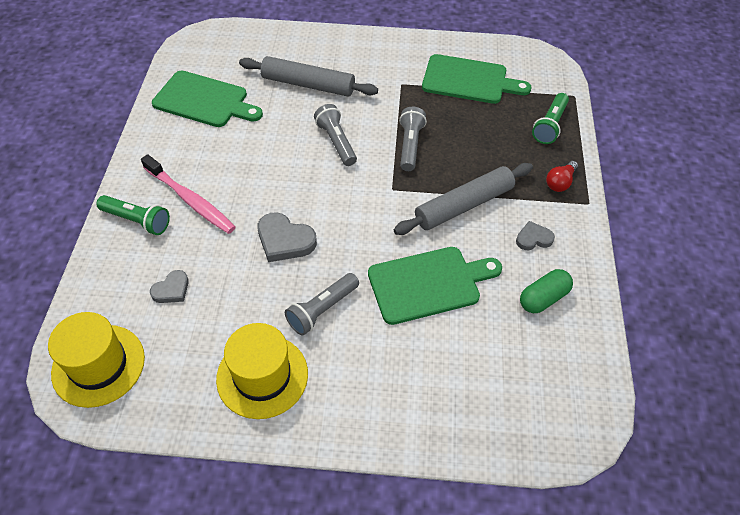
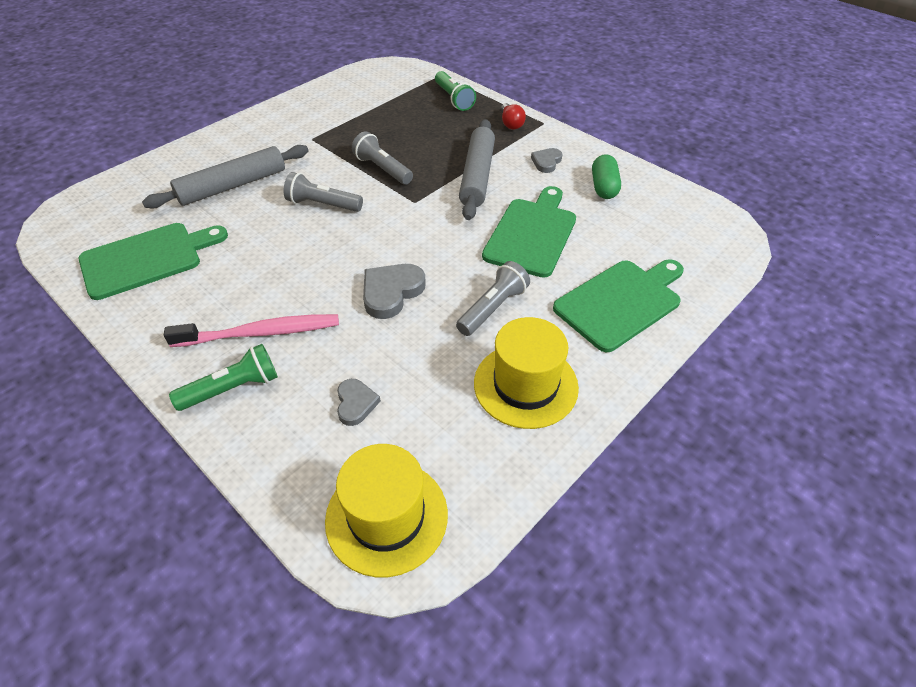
camera: 50 degrees left, 5 degrees down
grey heart [258,212,317,262] -> grey heart turned 150 degrees clockwise [363,264,426,319]
grey flashlight [285,273,359,336] -> grey flashlight turned 135 degrees counterclockwise [456,261,530,336]
green cutting board [422,54,532,104] -> green cutting board moved to [553,259,684,352]

